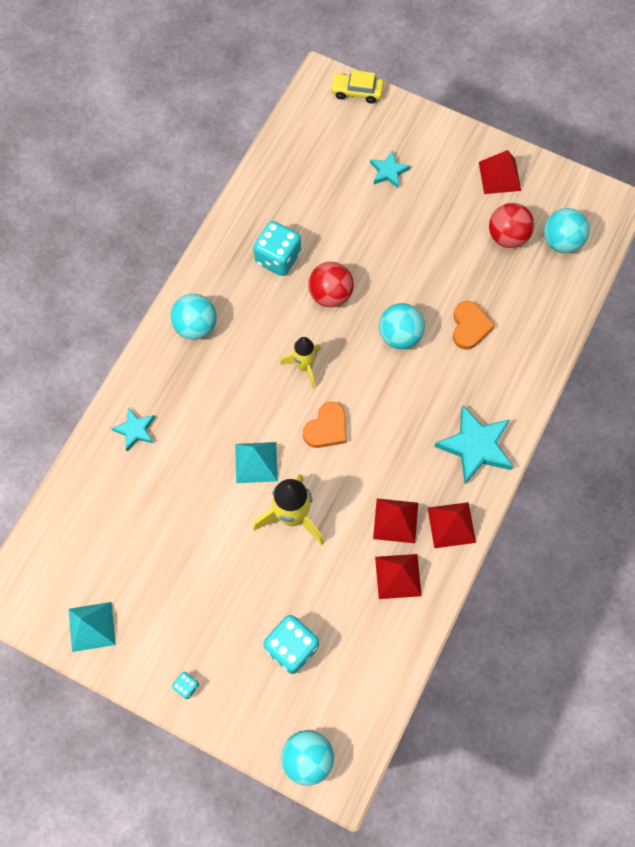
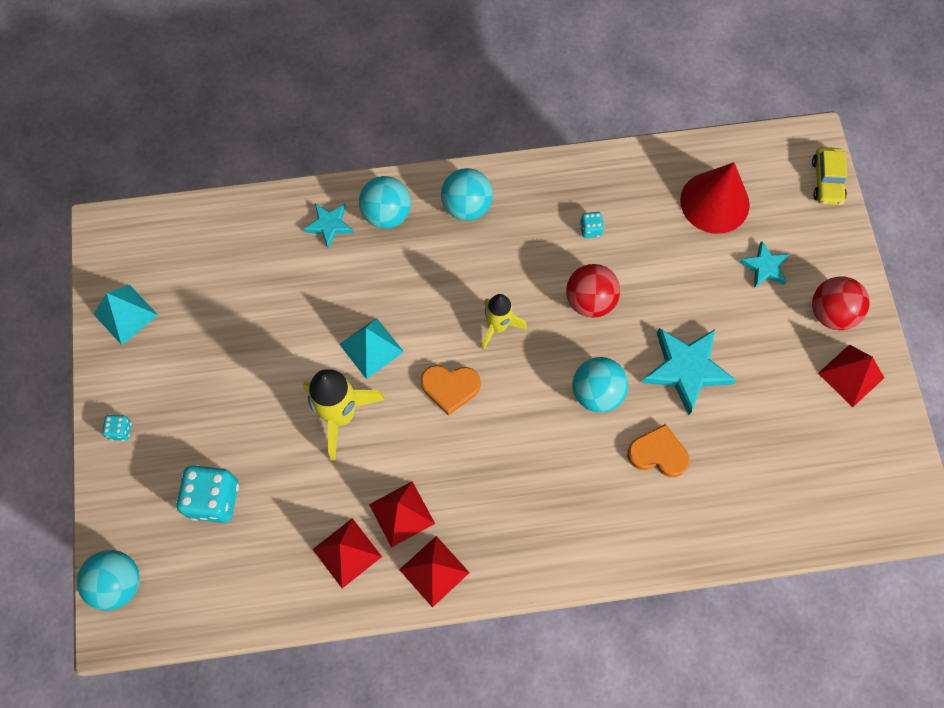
camera: 55 degrees right, 0 degrees up
turquoise dice [253,221,301,276] -> turquoise dice [580,212,604,238], size x0.47
yellow car [330,70,384,104] -> yellow car turned 150 degrees counterclockwise [812,147,847,205]
turquoise star [434,406,513,484] -> turquoise star moved to [642,328,736,415]
orange heart [453,301,495,350] -> orange heart turned 135 degrees counterclockwise [627,424,690,477]
red ball [489,203,534,248] -> red ball moved to [812,276,870,330]
turquoise ball [544,208,590,253] -> turquoise ball moved to [359,176,411,229]
none -> red cone [680,162,750,234]

